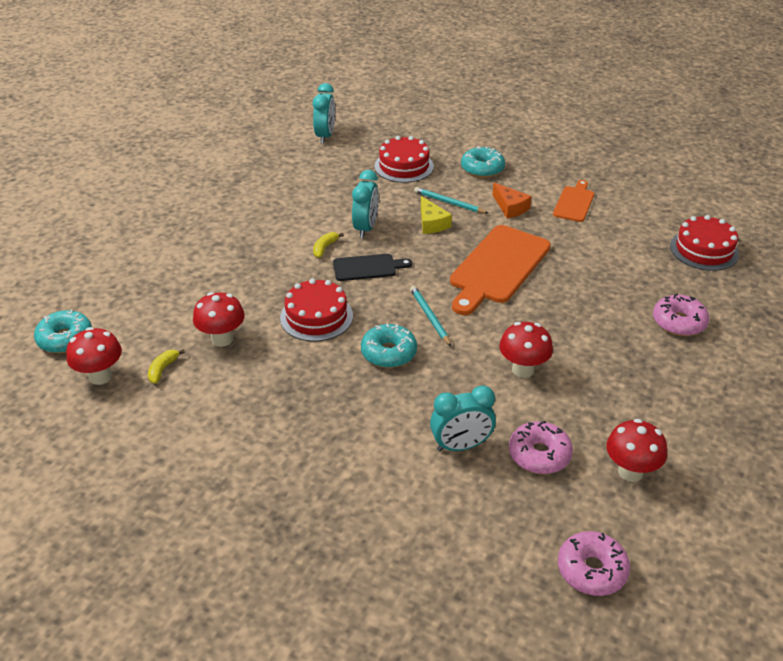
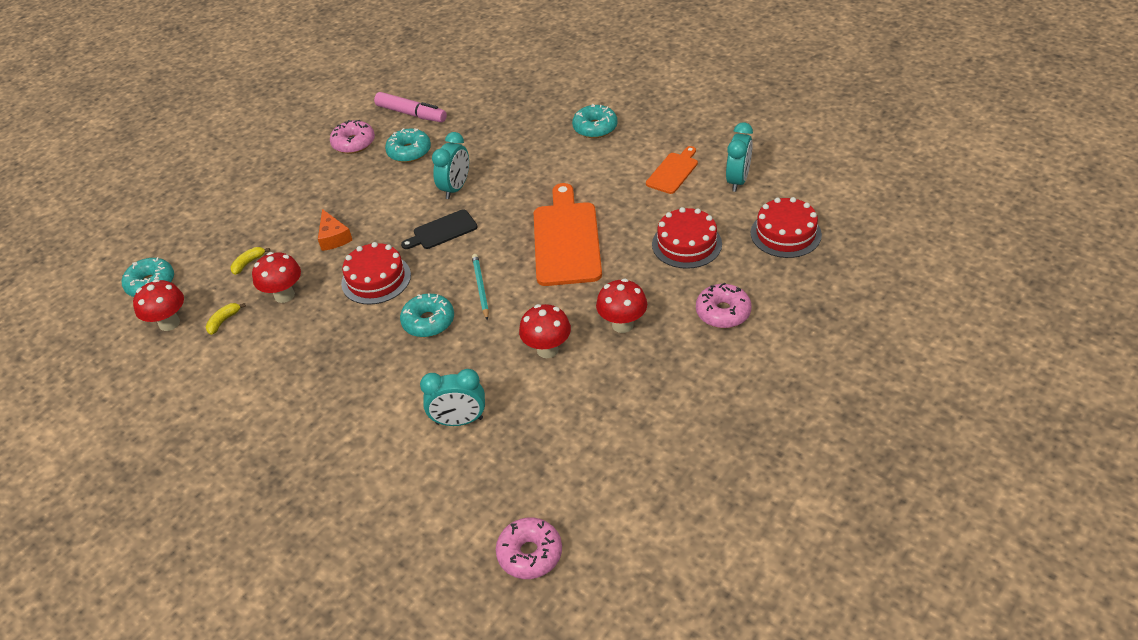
camera: 15 degrees right, 5 degrees up
turquoise clock [313,83,335,144] -> turquoise clock moved to [726,122,753,192]
yellow banana [313,232,344,258] -> yellow banana moved to [231,247,270,275]
black cutting board [333,254,412,281] -> black cutting board turned 150 degrees clockwise [401,209,478,249]
red cake [375,136,434,183] -> red cake moved to [652,207,722,269]
turquoise pencil [414,187,488,213] -> none
yellow cheese [421,196,452,234] -> none
orange cutting board [450,225,551,315] -> orange cutting board turned 135 degrees clockwise [534,183,602,286]
orange cheese [493,183,532,218] -> orange cheese moved to [318,209,352,251]
pink donut [509,421,573,474] -> pink donut moved to [330,120,375,154]
red mushroom [606,419,667,482] -> red mushroom moved to [596,279,647,333]
none -> pink marker [374,92,447,122]
none -> turquoise donut [385,128,431,163]

